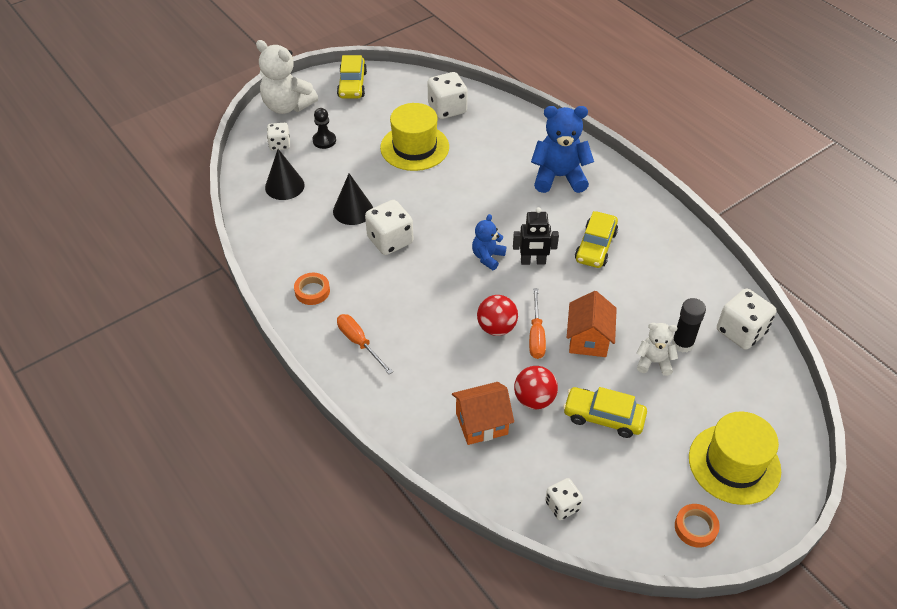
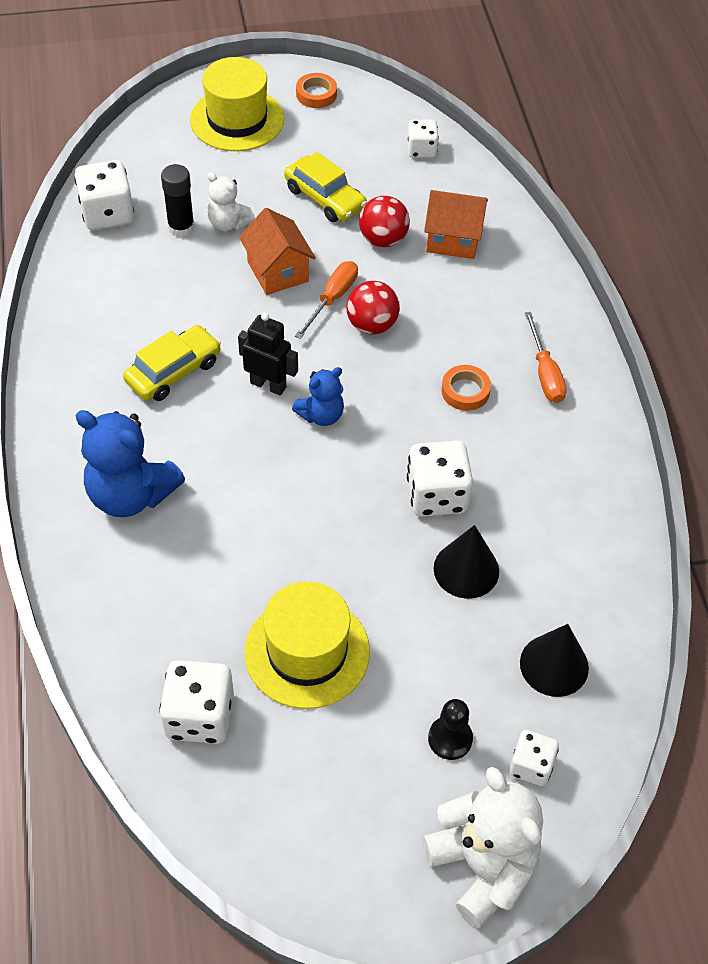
camera: 155 degrees left, 5 degrees up
orange tape [294,273,330,305] -> orange tape moved to [441,365,491,411]
yellow car [337,55,367,98] -> none
orange house [567,291,617,357] -> orange house turned 60 degrees counterclockwise [239,208,316,295]

